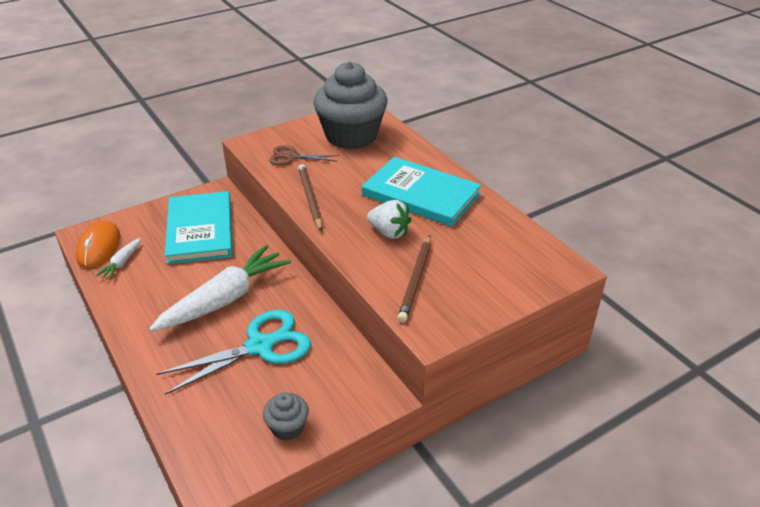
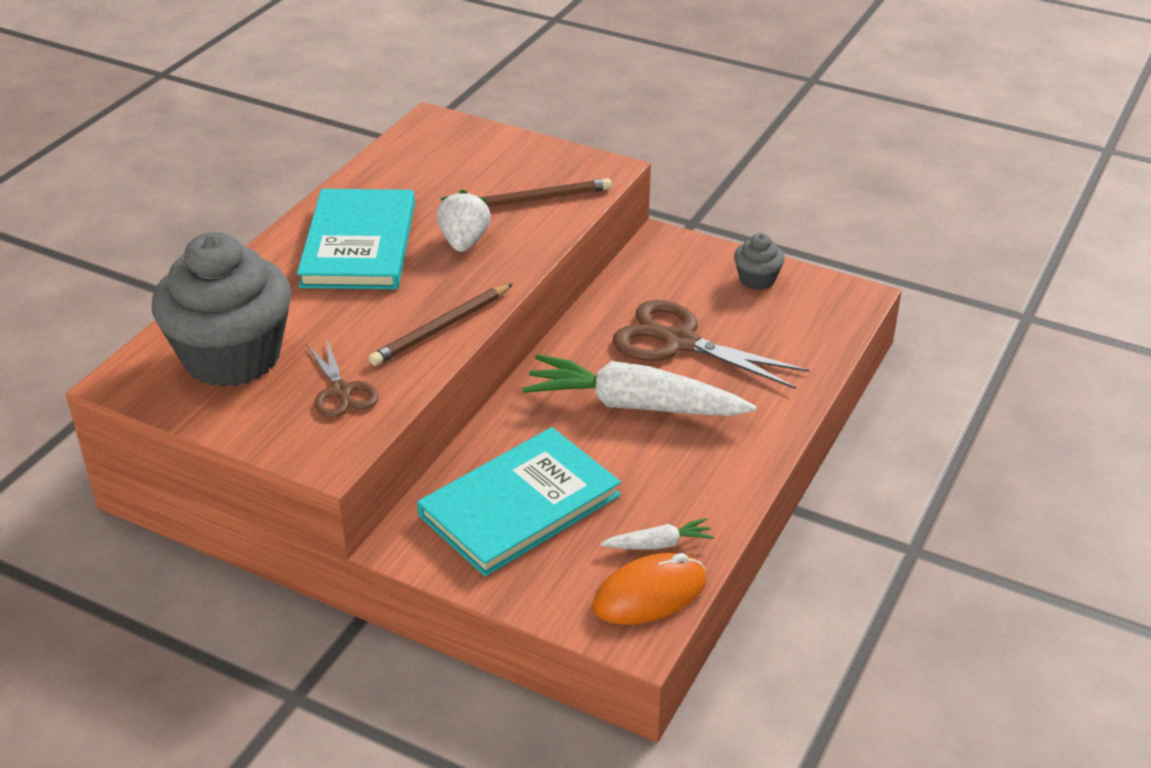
camera: 120 degrees left, 0 degrees up
turquoise scissors [156,310,311,395] -> brown scissors [613,300,810,389]

